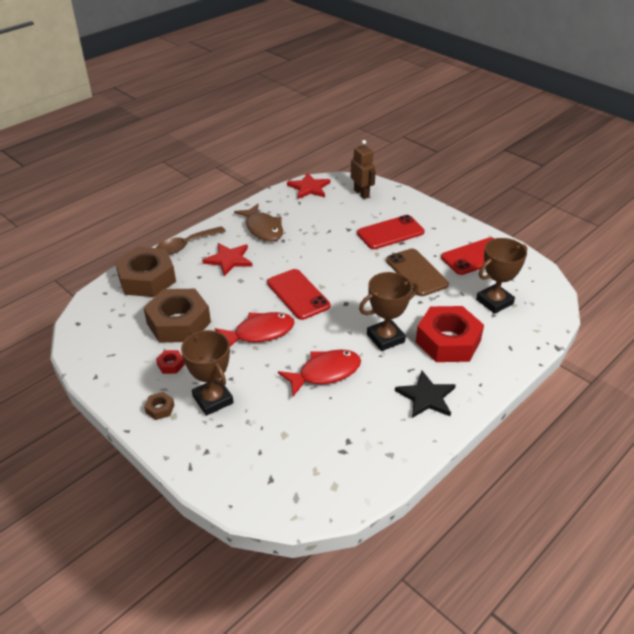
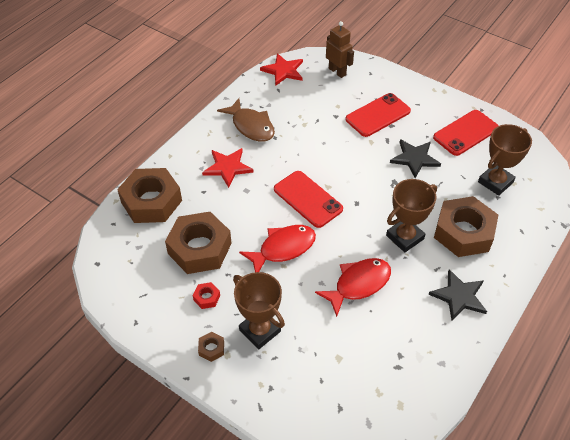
camera: 10 degrees left, 10 degrees up
brown spoon [156,226,226,254] -> none
brown phone [386,248,449,296] -> black star [390,139,441,178]
red nut [416,306,484,362] -> brown nut [434,196,498,257]

